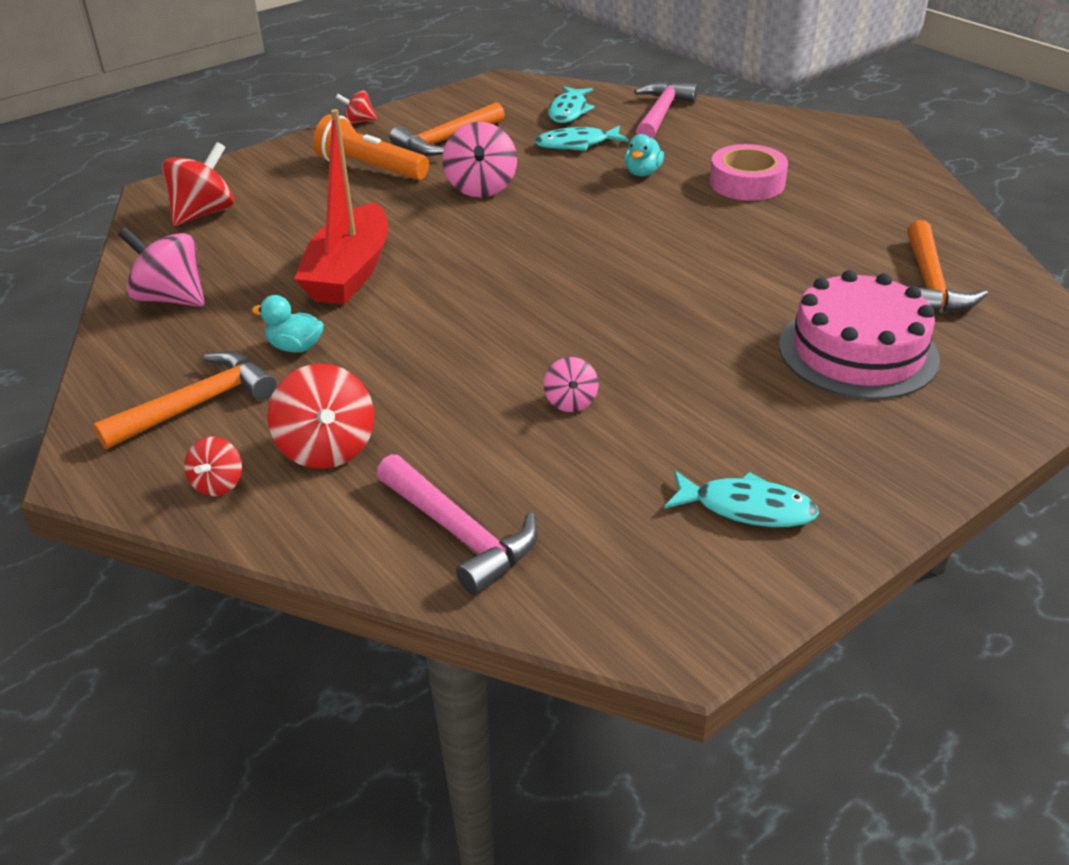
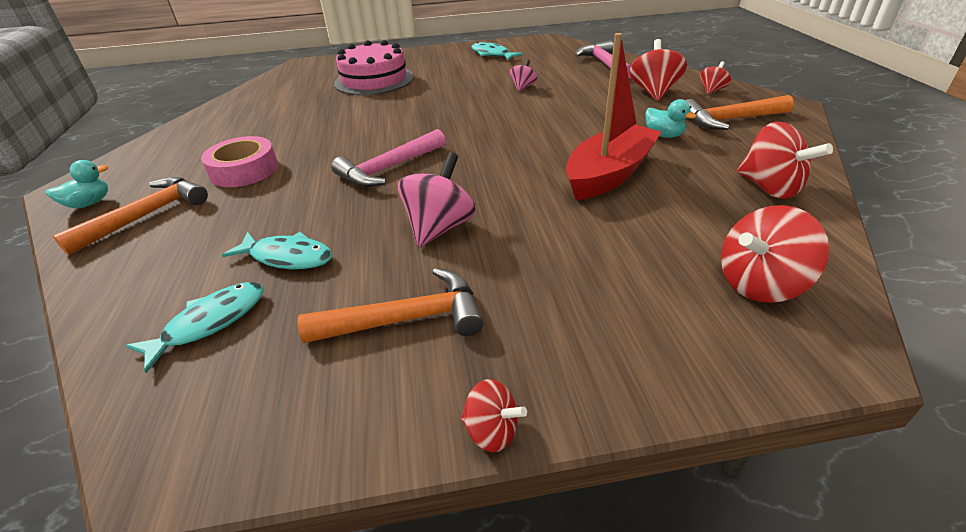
camera: 150 degrees left, 0 degrees up
pink spinning top [118,227,205,307] -> red spinning top [737,122,833,199]
orange flashlight [313,114,429,180] -> none
turquoise duck [625,134,664,176] -> turquoise duck moved to [45,160,108,209]
pink hammer [634,81,698,138] -> pink hammer moved to [331,129,446,187]
orange hammer [907,220,988,313] -> orange hammer moved to [53,177,208,255]

